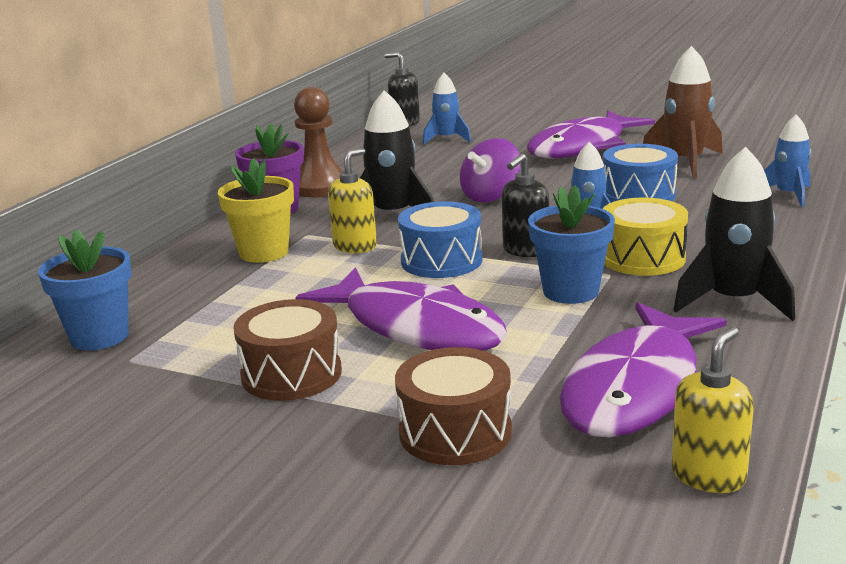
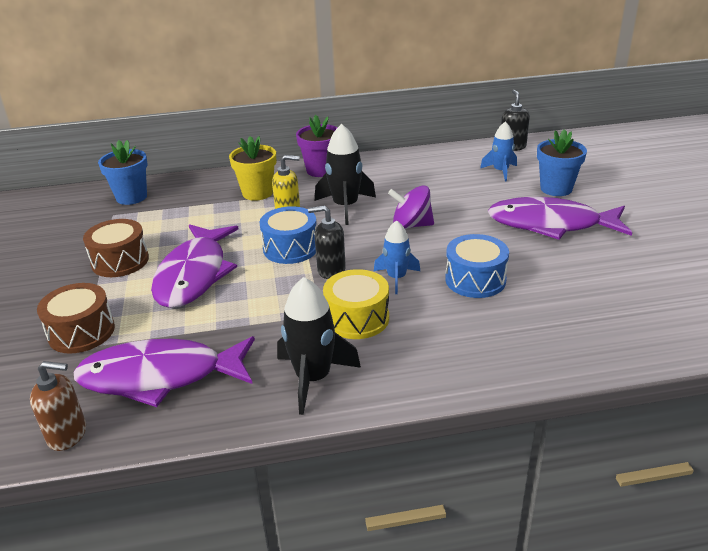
camera: 55 degrees right, 10 degrees up
brown pawn [294,87,343,197] -> none
blue flower pot [528,185,615,304] -> blue flower pot moved to [537,129,587,196]
brown rocket [643,46,723,178] -> none
yellow soap dispenser [672,327,754,493] -> brown soap dispenser [30,361,86,451]
blue rocket [764,115,811,207] -> none

